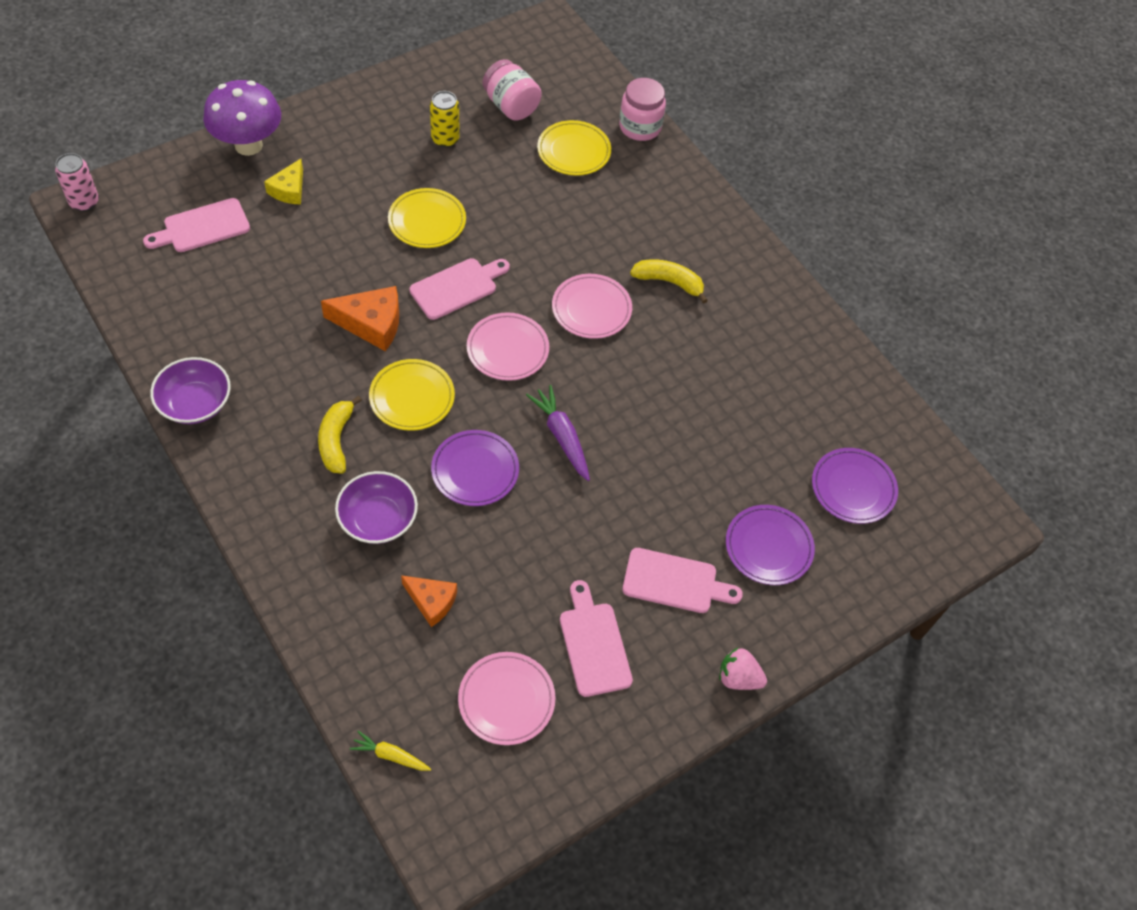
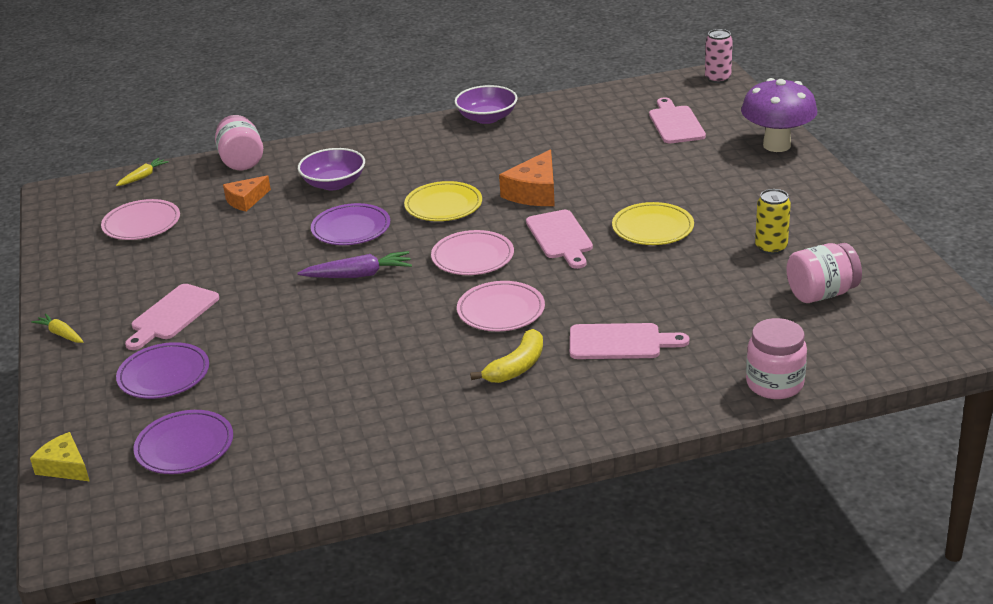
camera: 115 degrees right, 25 degrees down
yellow cheese [264,159,303,205] -> yellow cheese moved to [30,432,90,481]
yellow banana [318,396,362,474] -> none
yellow plate [537,120,611,176] -> none
pink cutting board [560,580,633,697] -> pink cutting board moved to [570,323,689,359]
pink strawberry [719,647,767,690] -> yellow carrot [31,313,84,343]
none -> pink jar [215,115,263,170]

